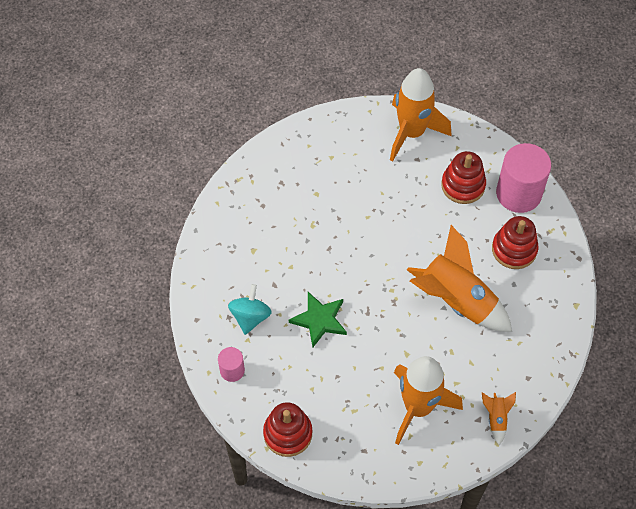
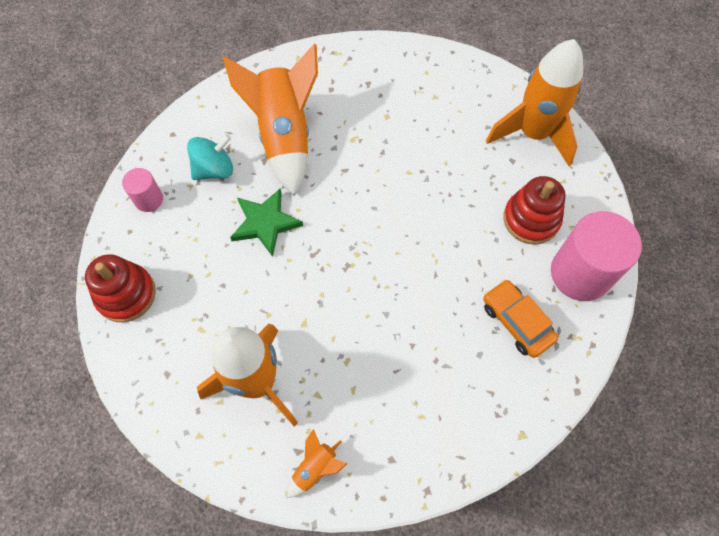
camera: 45 degrees right, 5 degrees up
orange rocket [407,225,512,332] -> orange rocket moved to [223,44,318,196]
red stacking toy [492,216,539,269] -> orange car [483,279,558,358]

